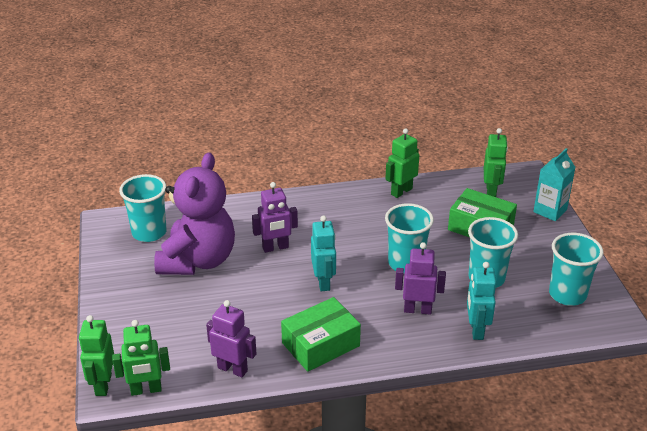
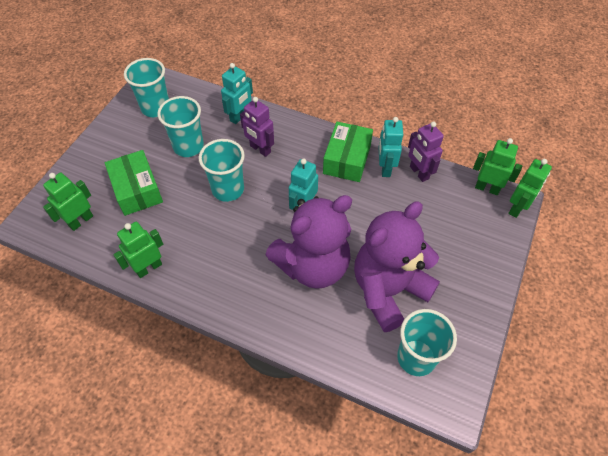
camera: 145 degrees left, 20 degrees up
purple robot [252,182,298,253] -> purple teddy bear [266,195,352,289]
green box [281,297,361,372] -> green box turned 75 degrees counterclockwise [323,122,373,182]
green robot [385,128,419,198] -> green robot turned 150 degrees clockwise [113,222,163,278]
turquoise carton [533,148,576,221] -> none
none -> turquoise robot [378,117,403,177]

